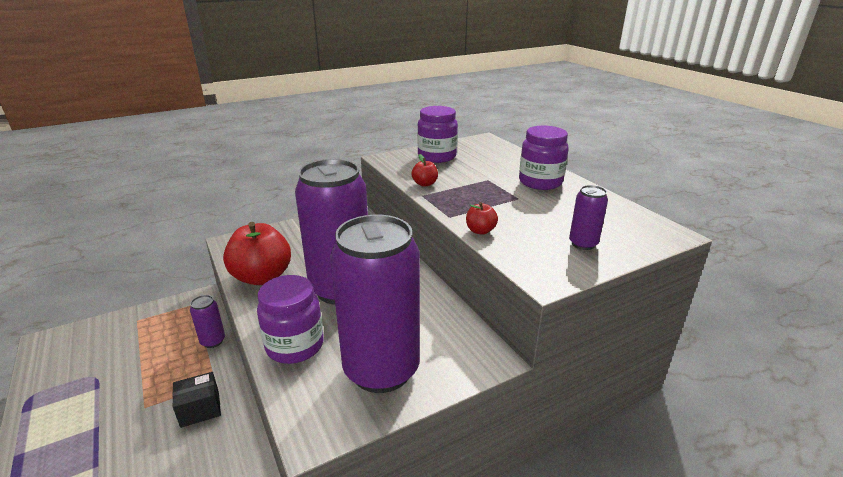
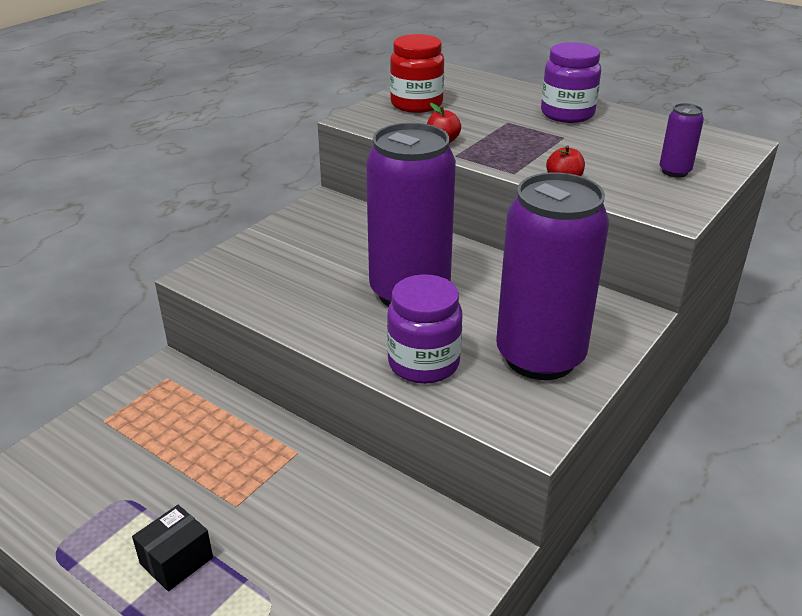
camera: 25 degrees left, 5 degrees up
black box [172,372,221,428] -> black box moved to [132,505,213,591]
purple can [190,295,225,348] -> none
red apple [223,222,291,285] -> none
purple jar [417,106,458,163] -> red jar [390,34,444,113]

